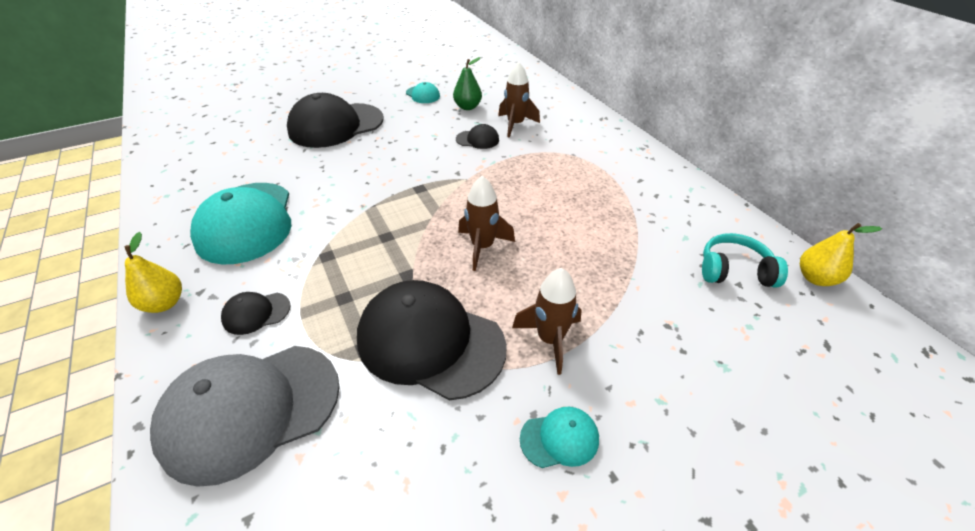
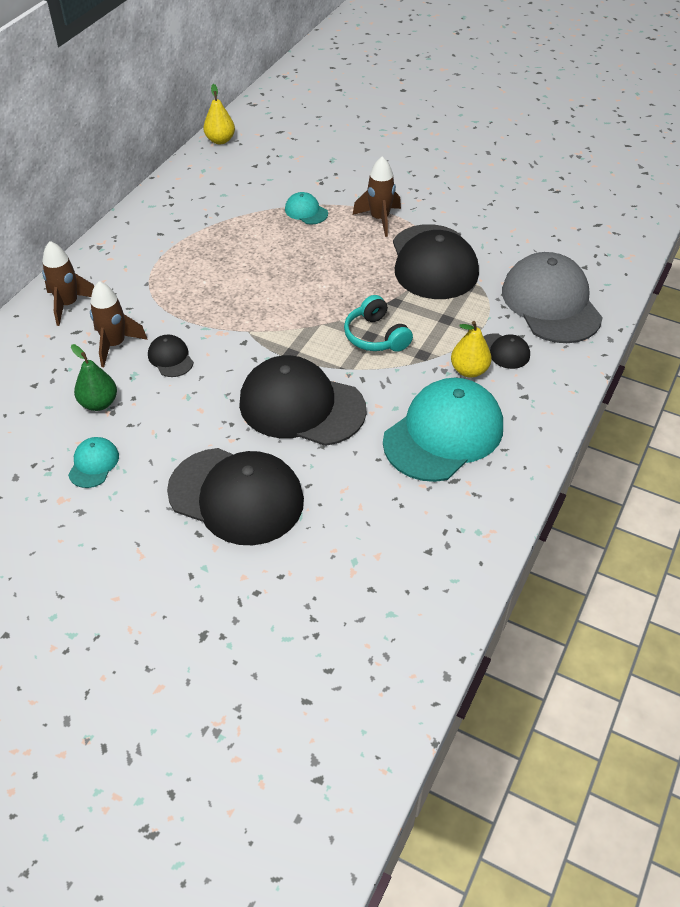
camera: 125 degrees left, 5 degrees up
yellow pear [124,232,182,313] -> yellow pear moved to [451,321,491,378]
grey cap [150,346,340,487] -> grey cap turned 135 degrees counterclockwise [502,252,603,343]
brown rocket [458,176,515,271] -> brown rocket moved to [42,241,94,326]
turquoise cap [520,407,599,468] -> turquoise cap moved to [285,192,328,225]
turquoise headphones [702,233,788,288] -> turquoise headphones moved to [344,295,413,352]
none -> black cap [239,355,366,446]

